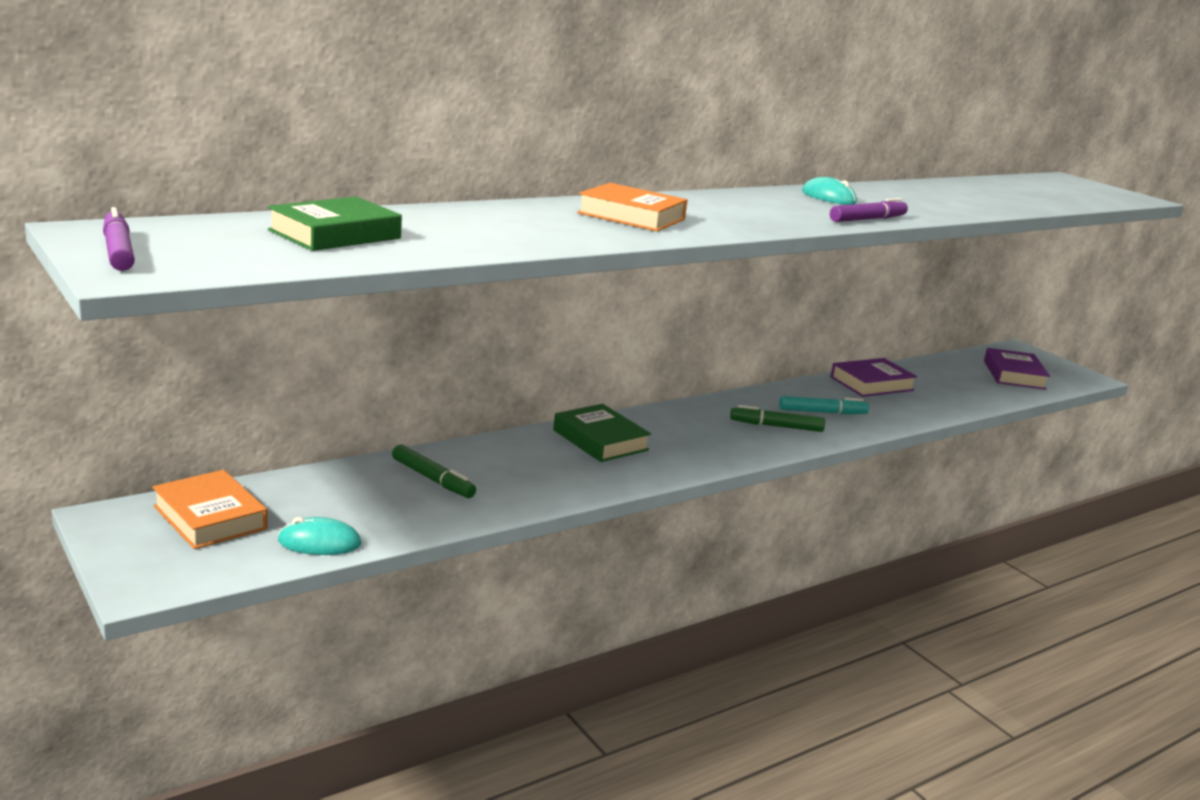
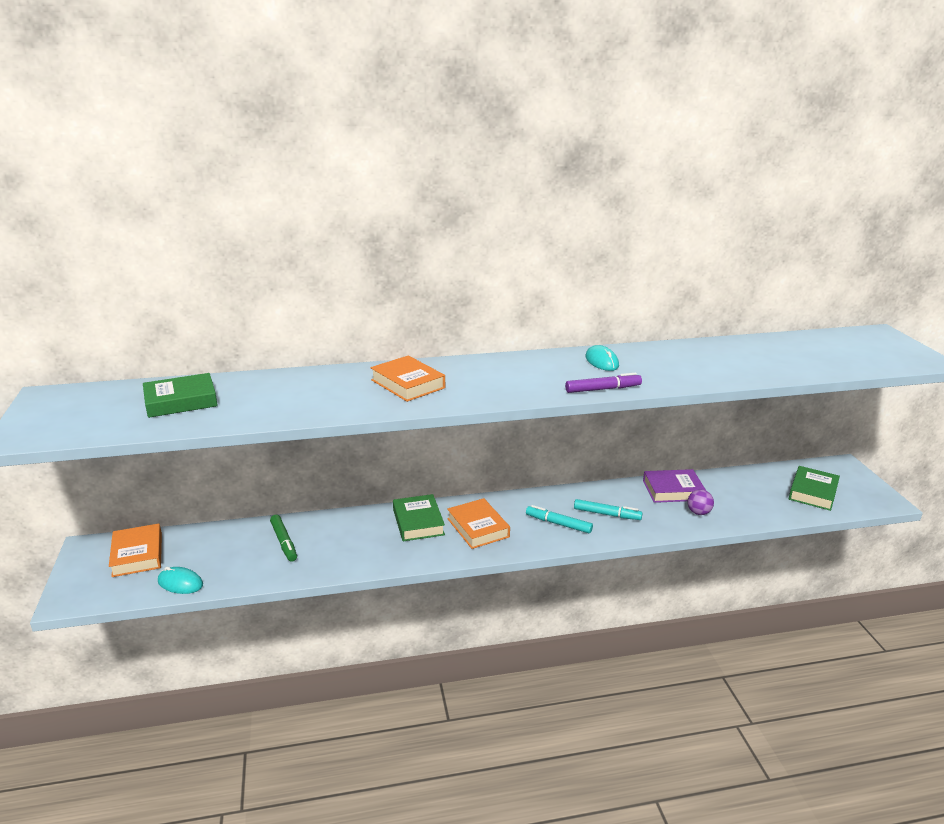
camera: 25 degrees right, 5 degrees up
purple marker [103,207,135,271] -> none
green marker [730,405,825,432] -> turquoise marker [526,505,593,533]
purple book [984,348,1050,390] -> green book [789,466,840,511]
none -> orange book [447,498,510,549]
none -> purple ball [687,489,714,515]

